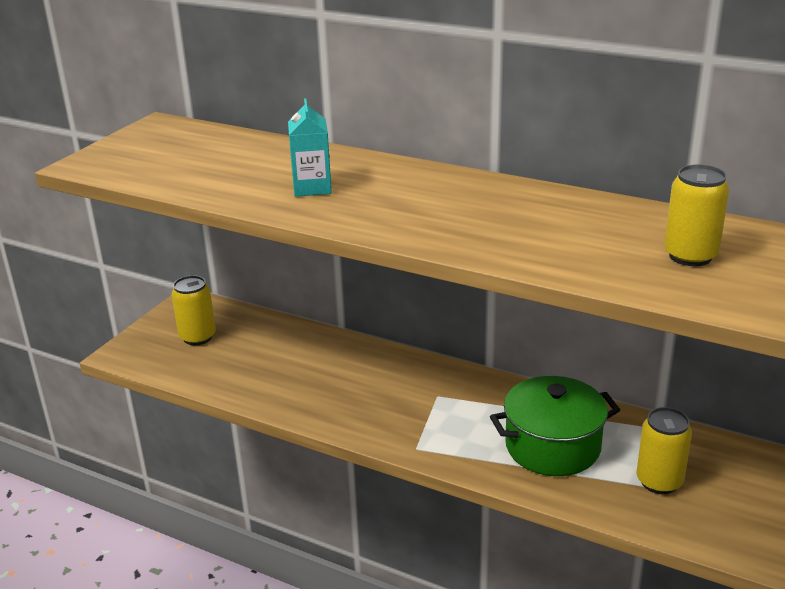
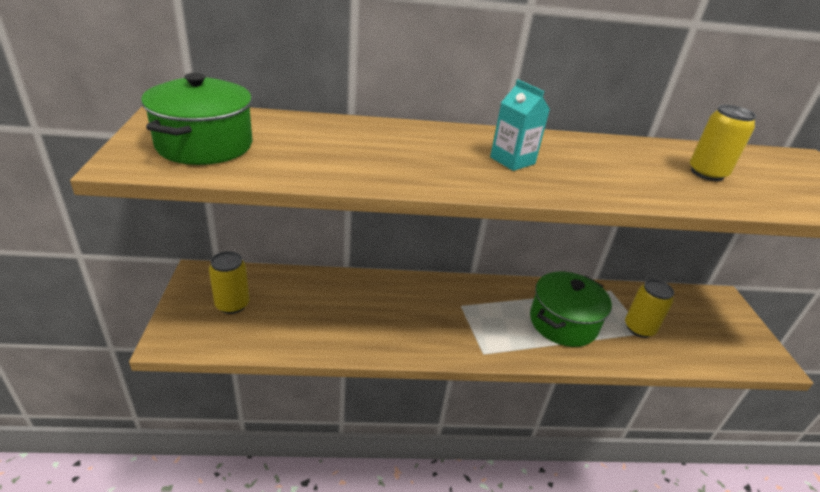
camera: 35 degrees left, 5 degrees up
turquoise carton [288,98,332,197] -> turquoise carton moved to [490,79,550,171]
none -> green pot [141,73,253,165]

